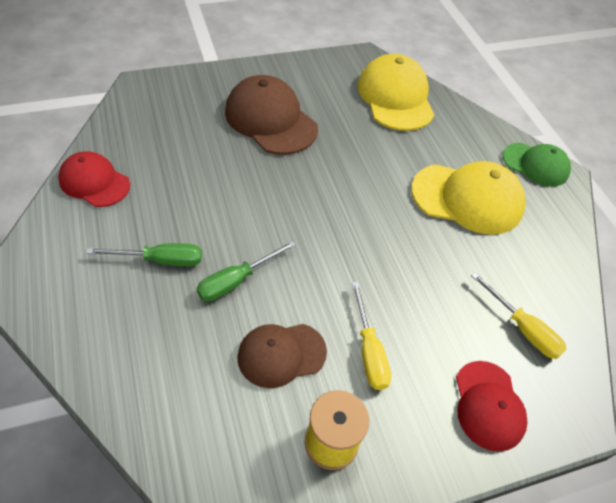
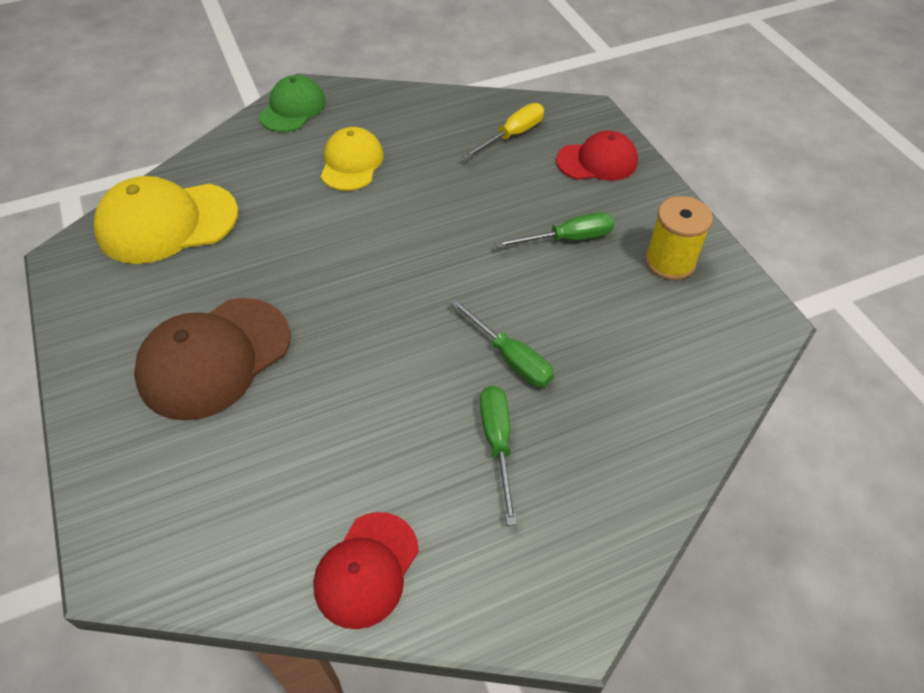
camera: 90 degrees left, 0 degrees up
brown cap [237,324,327,388] -> none
yellow screwdriver [352,281,391,390] -> green screwdriver [495,212,614,248]
yellow cap [411,161,526,235] -> yellow cap [321,127,383,191], size x0.63

